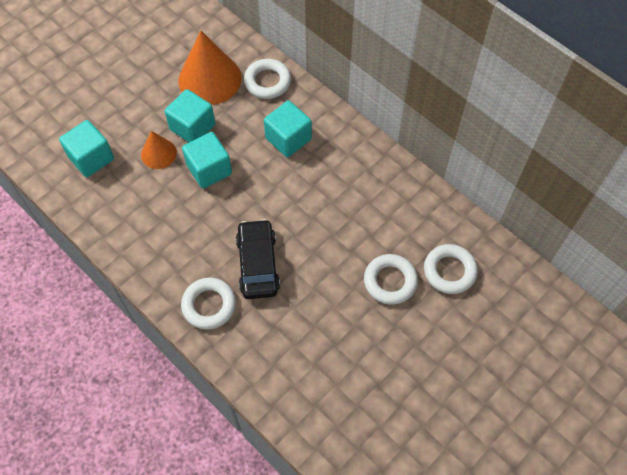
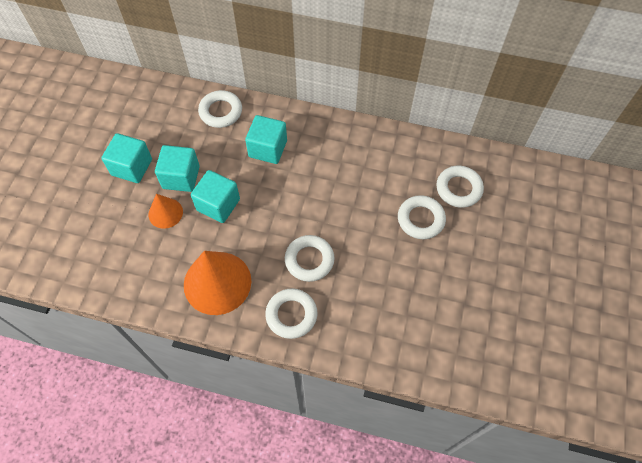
camera: 30 degrees left, 0 degrees up
turquoise cube [59,120,114,177] -> turquoise cube moved to [101,133,152,183]
orange cone [179,31,242,105] -> orange cone moved to [184,251,251,315]
black car [236,219,280,299] -> white ring [285,235,335,282]

